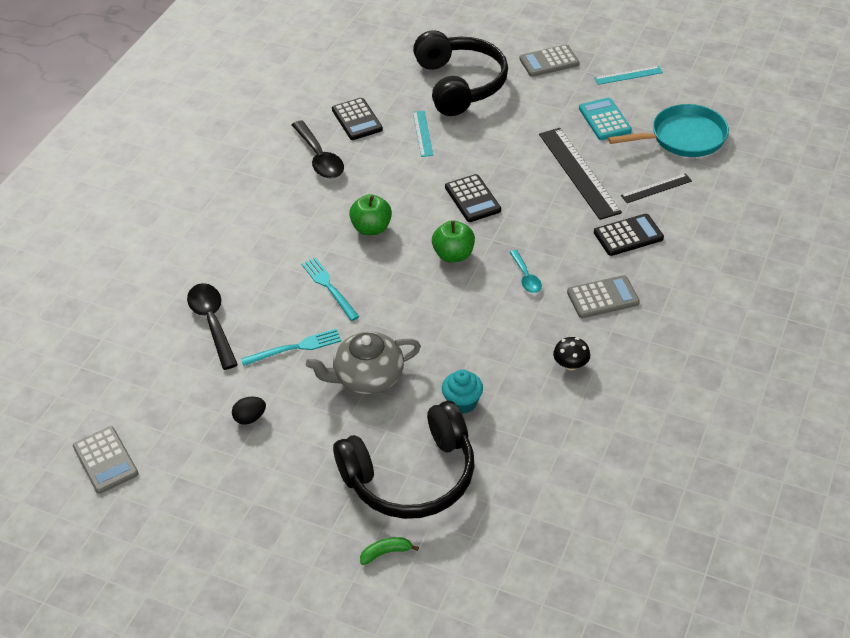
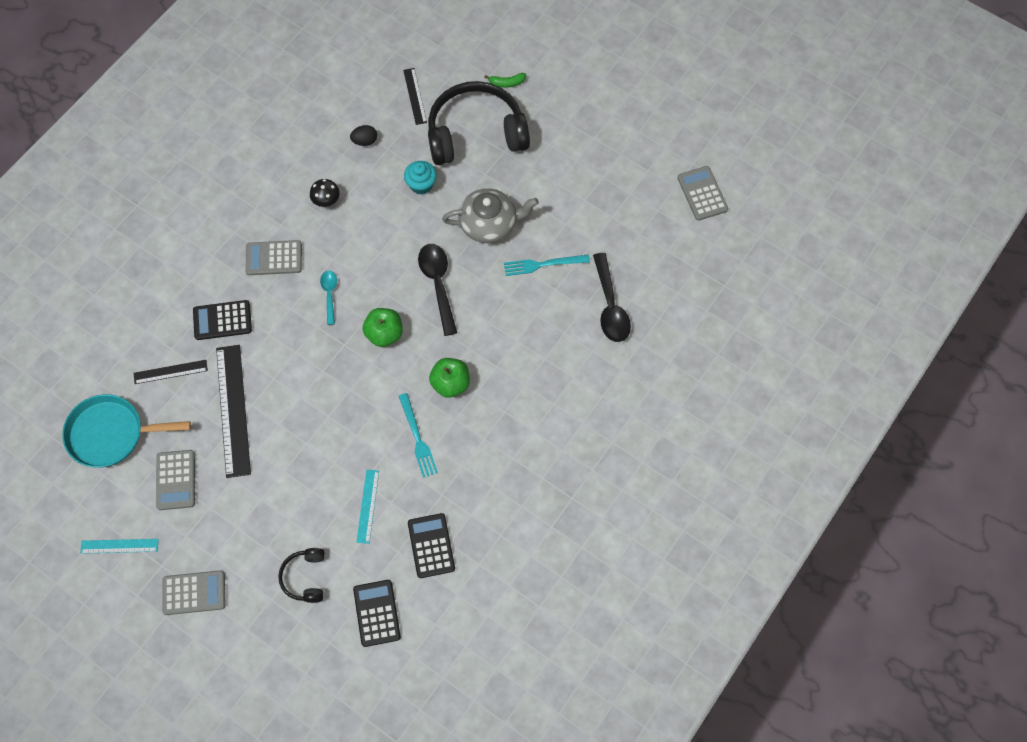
camera: 170 degrees left, 20 degrees up
black egg [232,397,266,425] -> black egg moved to [350,125,377,146]
black spoon [292,120,344,179] -> black spoon moved to [418,244,457,336]
turquoise fork [302,258,359,321] -> turquoise fork moved to [399,393,438,478]
black headphones [413,30,508,116] -> black headphones [278,548,325,603], size x0.47
black calculator [445,174,501,222] -> black calculator moved to [353,580,401,647]
turquoise calculator [579,98,632,140] -> grey calculator [156,450,195,510]
none -> black ruler [403,68,427,125]

